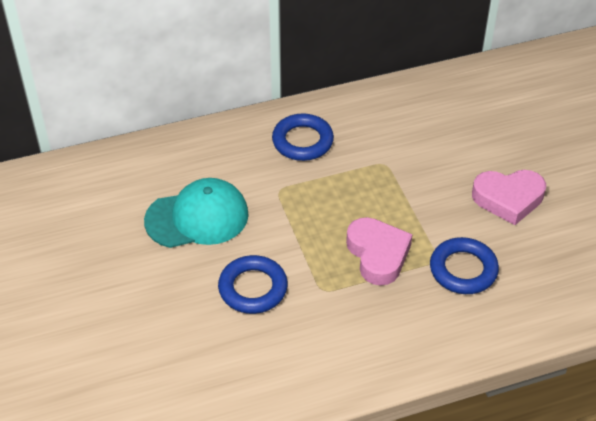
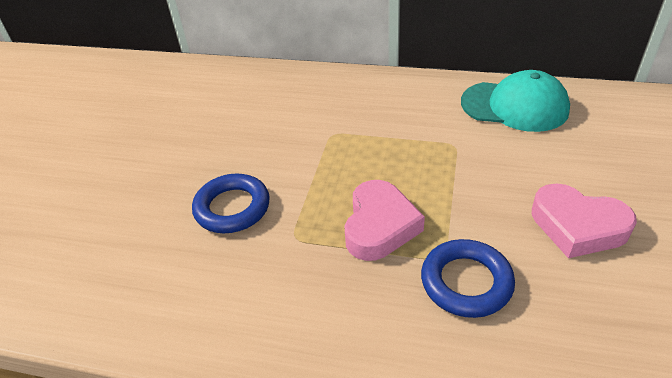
camera: 35 degrees right, 5 degrees down
turquoise cap [144,178,249,248] -> turquoise cap moved to [461,70,570,132]
blue ring [272,113,334,161] -> none

